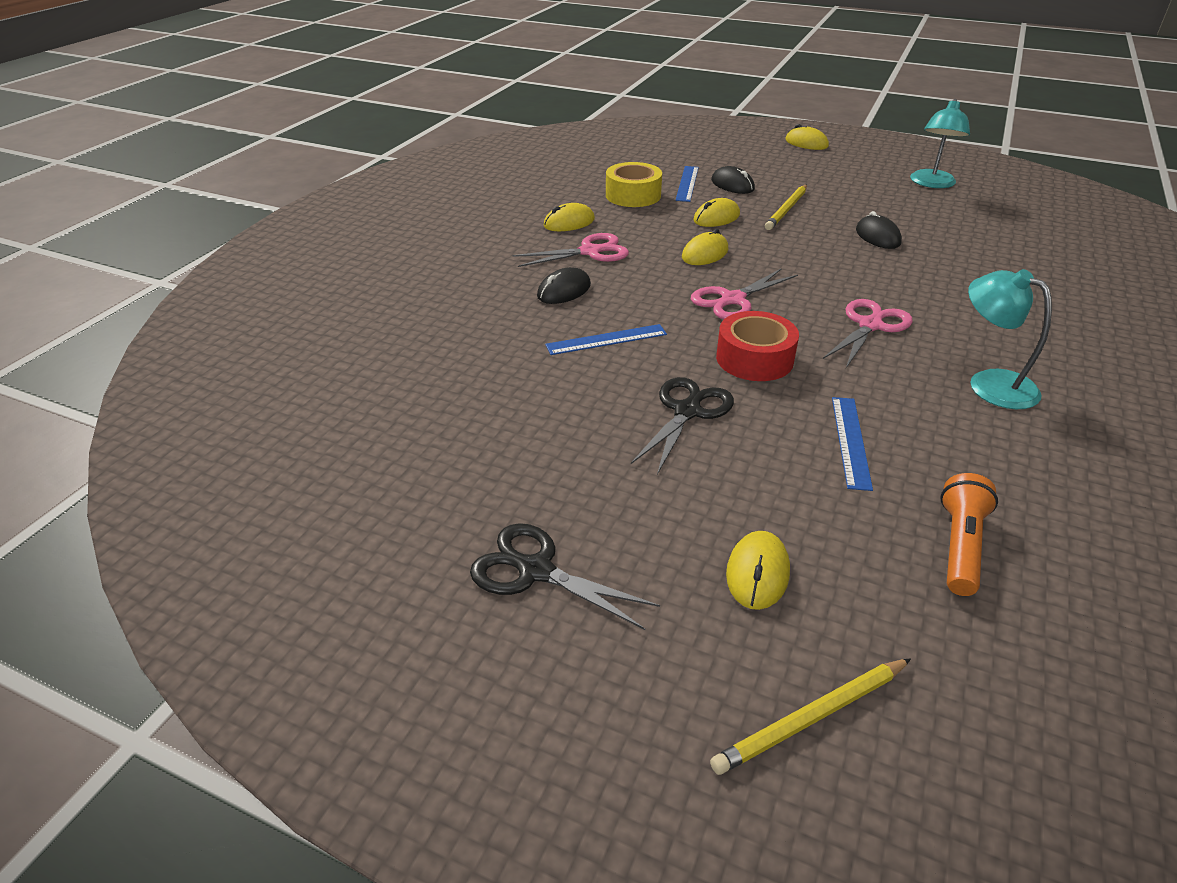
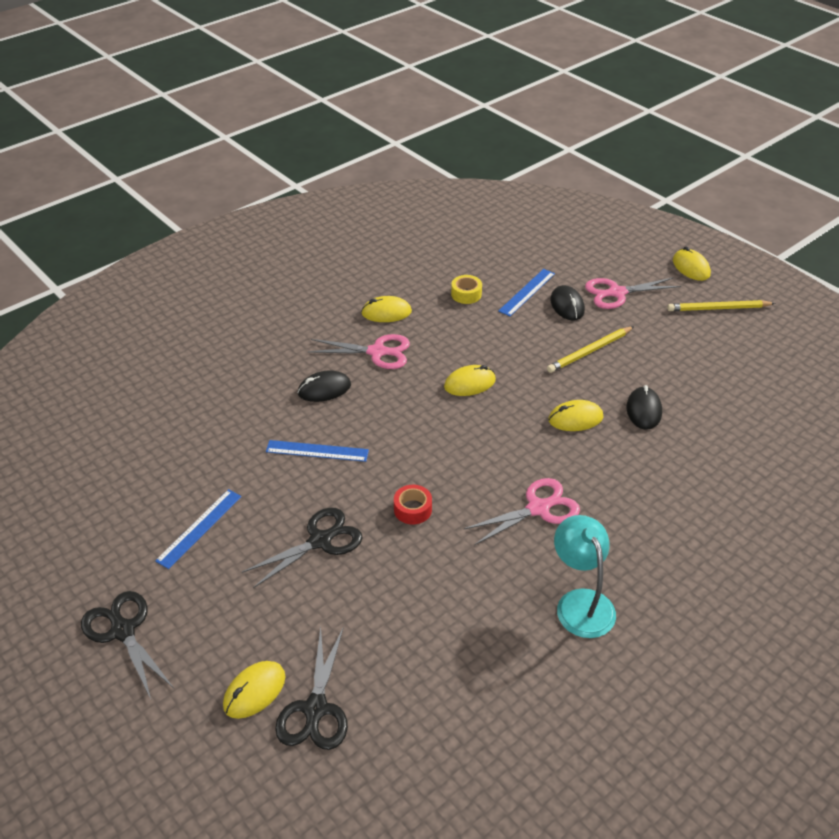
camera: 25 degrees right, 5 degrees up
yellow tape [606,162,662,207] -> yellow tape [451,275,482,304], size x0.58
pink scissors [691,268,798,319] -> pink scissors moved to [585,277,681,309]
yellow mouse [693,198,740,227] -> yellow mouse moved to [548,400,603,431]
yellow pencil [710,658,911,775] -> yellow pencil moved to [667,300,776,311]
red tape [716,311,799,381] -> red tape [394,485,432,524], size x0.58
blue ruler [832,397,873,491] -> blue ruler moved to [155,489,242,569]
turquoise lamp [910,99,970,188] -> none
orange flashlight [940,473,998,596] -> none
none -> black scissors [275,627,348,750]

